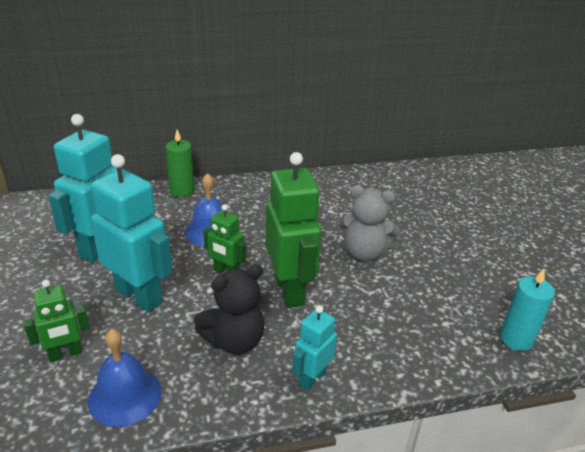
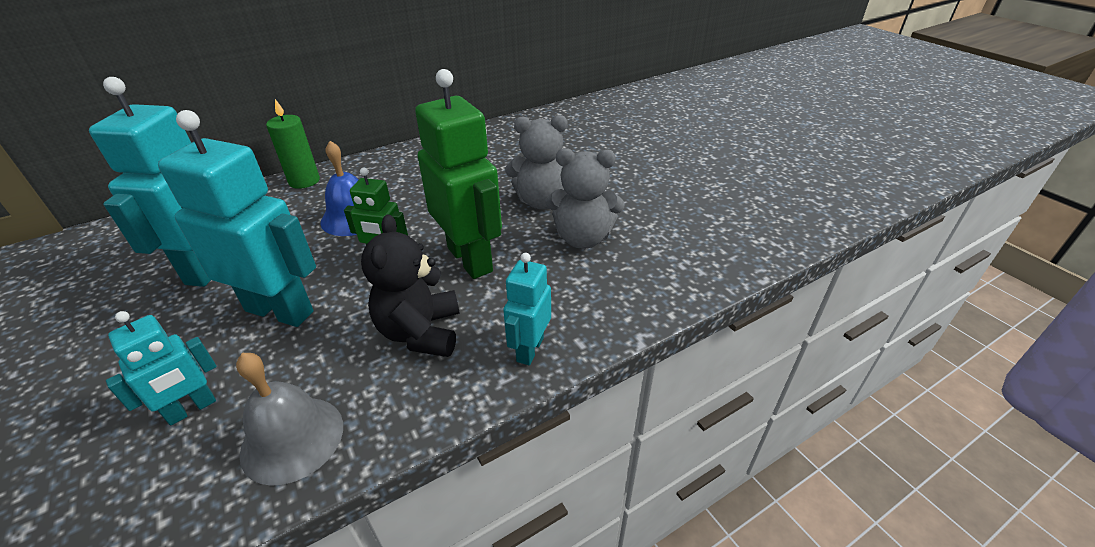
camera: 15 degrees left, 5 degrees up
green robot [24,280,90,362] -> turquoise robot [106,311,217,426]
blue bell [88,329,162,427] -> grey bell [236,353,343,486]
black teddy bear [194,264,265,355] -> black teddy bear turned 135 degrees clockwise [361,214,460,357]
turquoise candle [500,269,555,351] -> none
none -> grey teddy bear [545,148,625,249]

